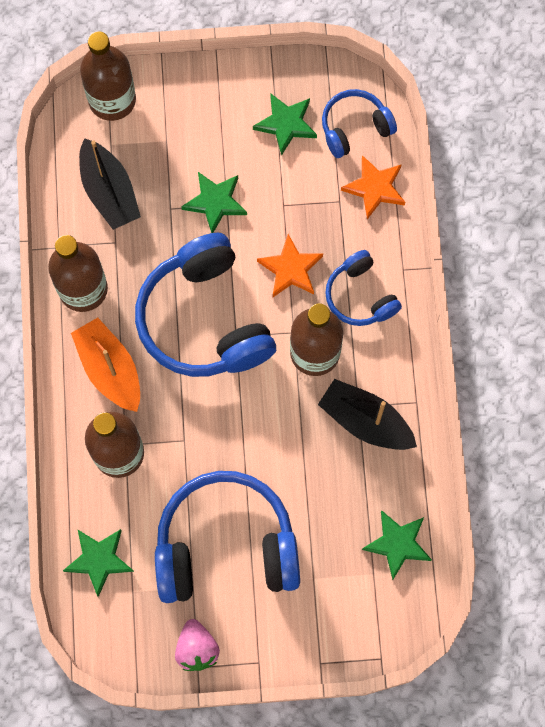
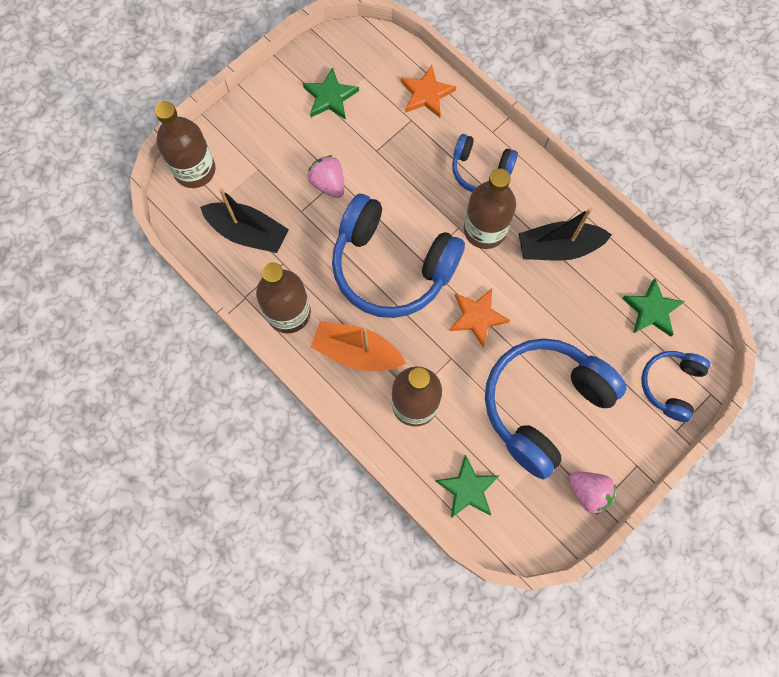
camera: 40 degrees left, 0 degrees up
green star [181,172,247,233] -> pink strawberry [308,155,344,198]
orange star [257,234,323,297] -> orange star moved to [450,289,510,347]
blue headphones [322,89,397,158] -> blue headphones moved to [641,351,710,422]

